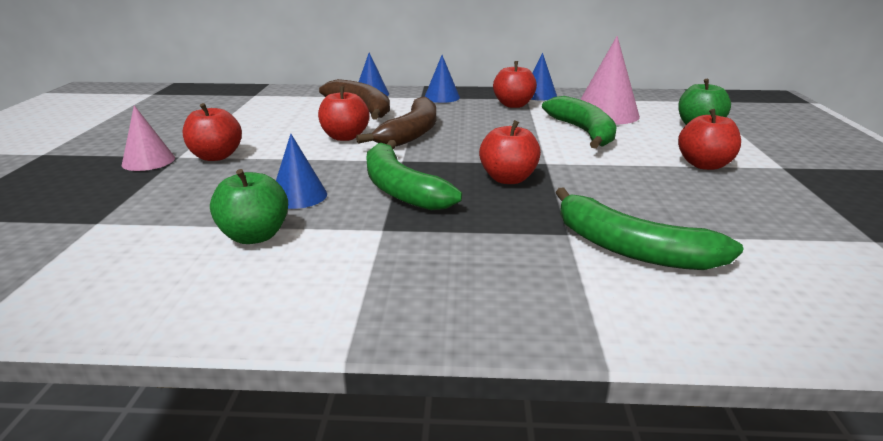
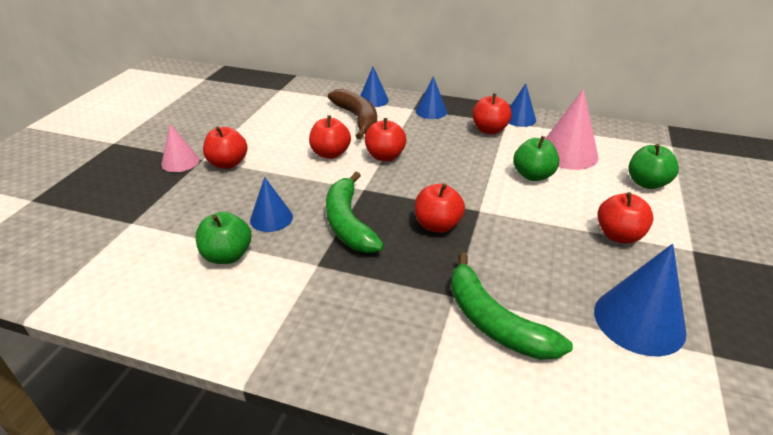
camera: 15 degrees right, 10 degrees up
brown banana [356,97,436,147] -> red apple [365,118,407,161]
green banana [542,96,616,149] -> green apple [513,136,559,181]
none -> blue cone [594,244,687,357]

